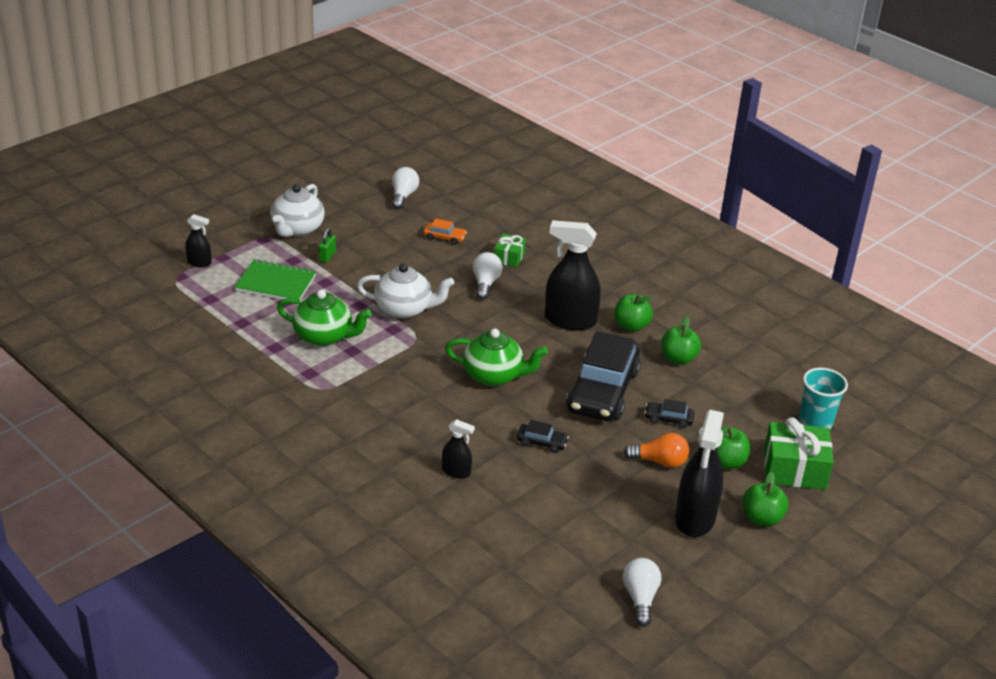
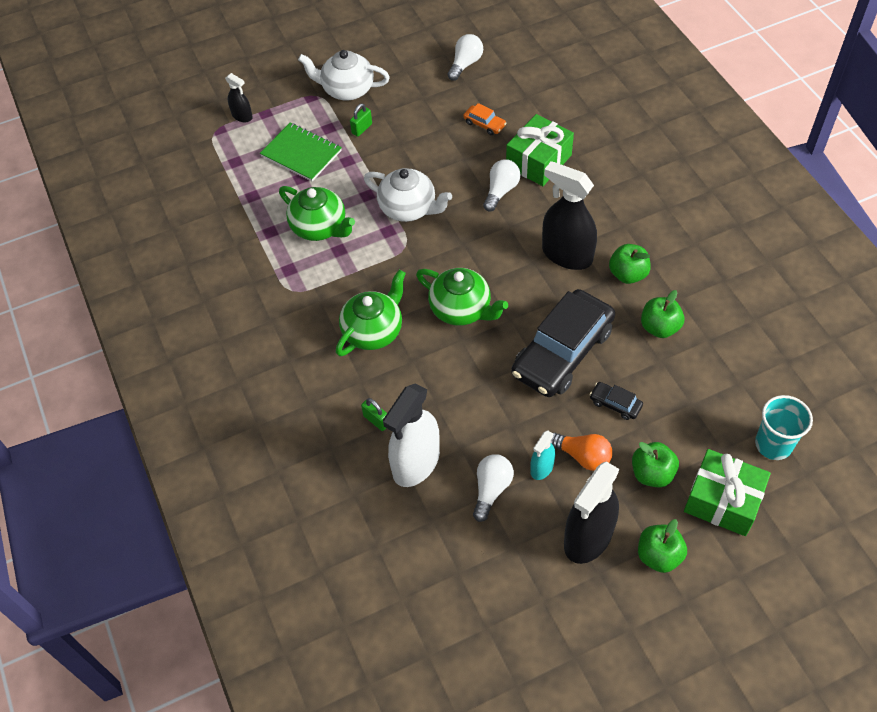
camera: 25 degrees right, 20 degrees up
white teapot [270,184,325,237] -> white teapot turned 60 degrees clockwise [298,50,390,100]
black spray bottle [442,419,475,479] -> green padlock [361,398,387,431]
green gift [494,234,526,267] -> green gift [506,114,574,186], size x1.77
black car [517,420,569,453] -> none
white light bulb [623,558,661,627] -> white light bulb moved to [473,454,514,522]
none -> green teapot [336,270,406,356]
none -> white spray bottle [383,383,440,487]
none -> turquoise spray bottle [530,430,555,480]

